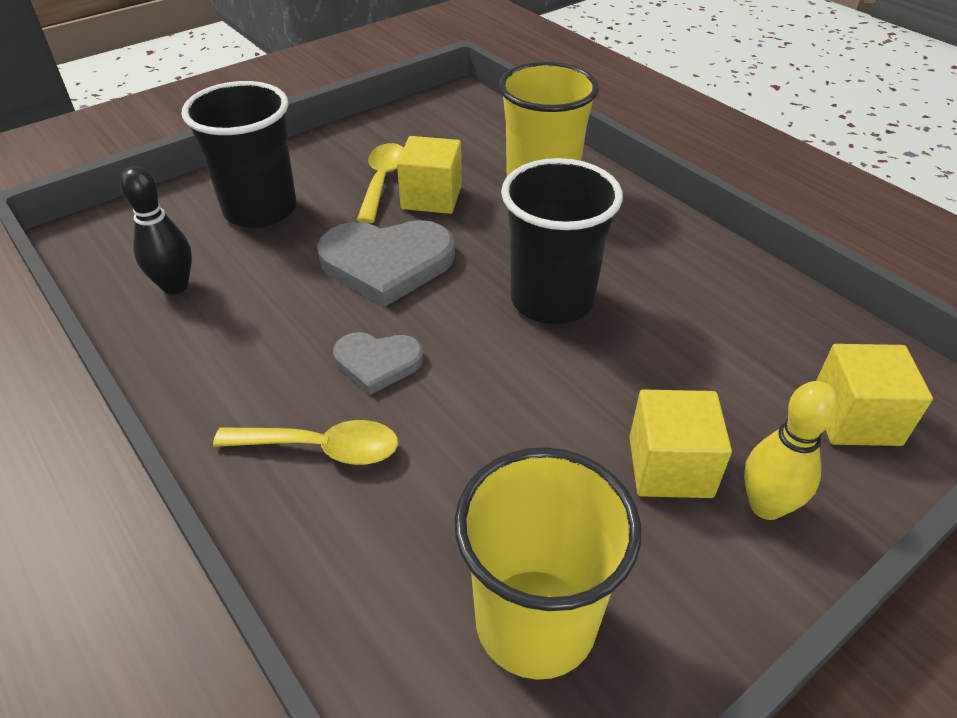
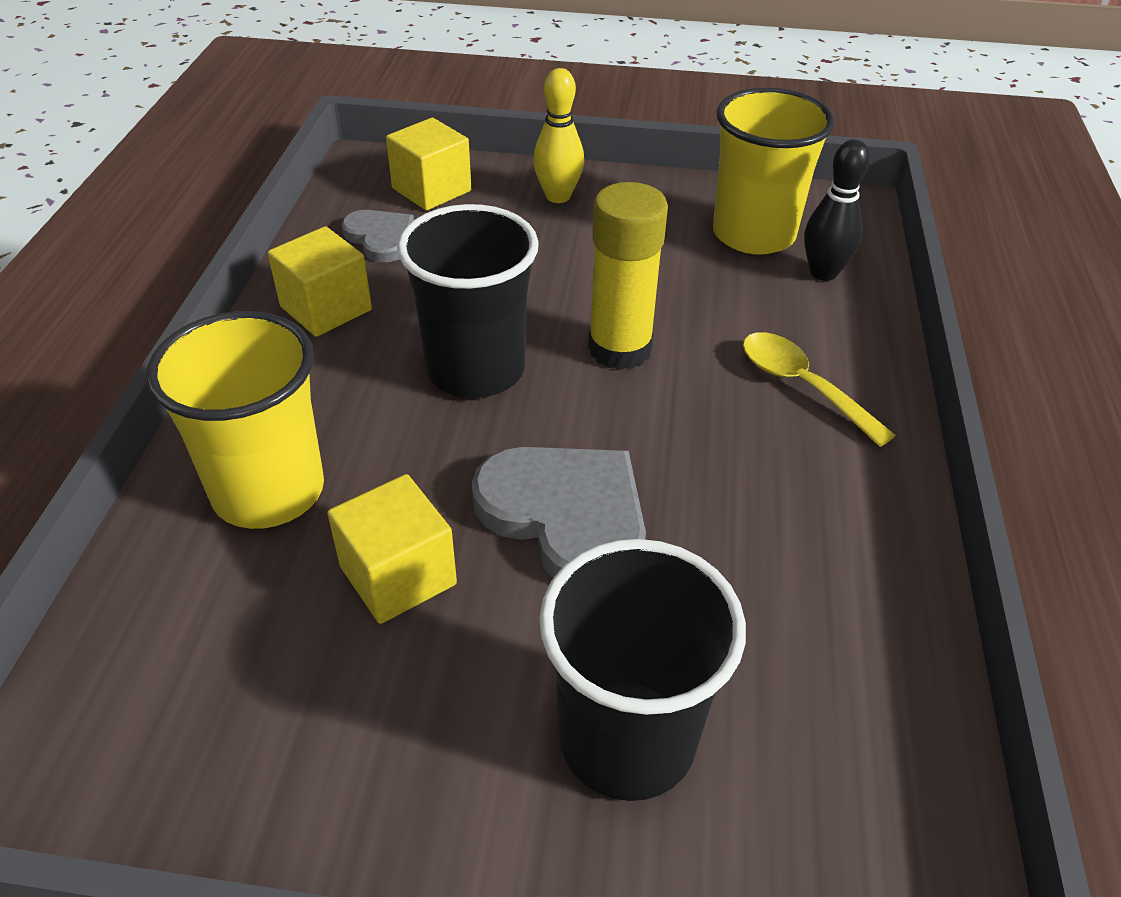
camera: 135 degrees left, 0 degrees up
black bowling pin [120,166,192,294] -> black bowling pin moved to [804,139,870,281]
grey heart [333,332,423,395] -> grey heart moved to [341,210,414,262]
yellow spoon [357,143,404,223] -> none
yellow cube [629,390,732,498] -> yellow cube moved to [268,226,372,337]
none -> yellow glue stick [588,182,668,370]

